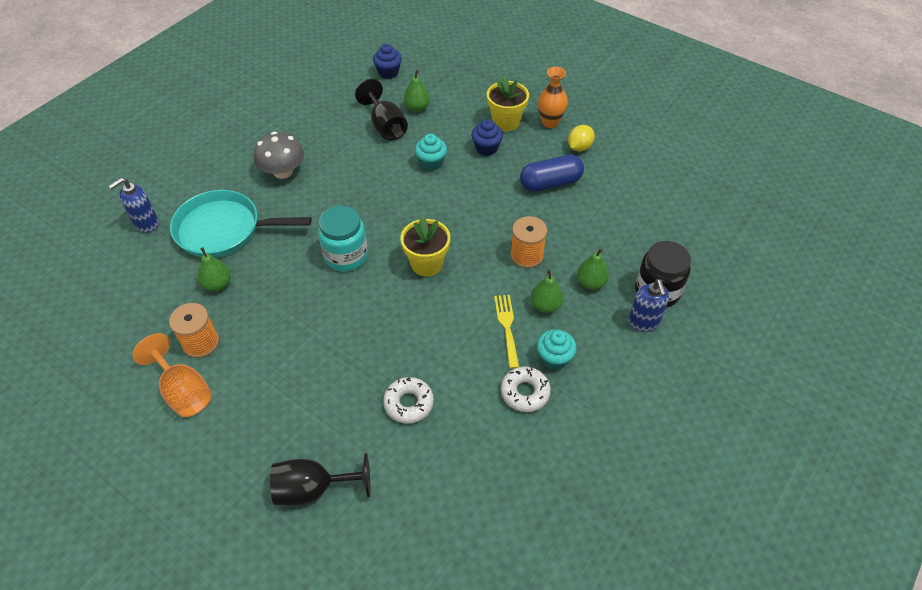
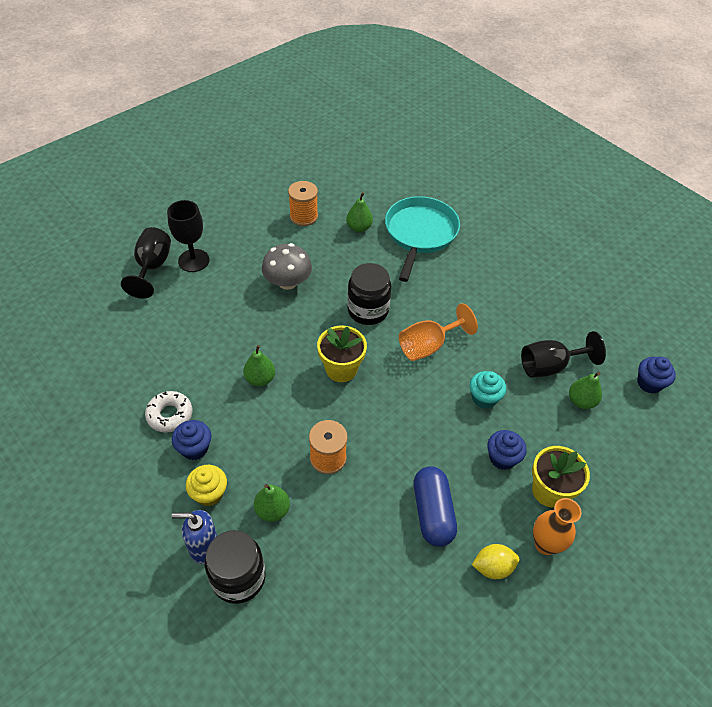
camera: 100 degrees right, 0 degrees up
blue soap dispenser [109,178,159,233] -> none
orange goblet [132,333,212,417] -> orange goblet moved to [399,303,478,361]
grey mushroom [254,132,304,179] -> grey mushroom moved to [262,243,312,290]
turquoise jar [318,206,368,271] -> black jar [347,263,391,325]
white donut [383,377,434,424] -> none
yellow fork [494,295,519,369] -> none
green pear [531,269,564,313] -> green pear moved to [243,345,275,386]
turquoise cupcake [537,329,577,370] -> blue cupcake [172,420,211,460]
yellow lemon [568,125,595,151] -> yellow lemon turned 60 degrees counterclockwise [472,544,520,579]
none -> black goblet [167,200,209,272]
none -> yellow cupcake [186,465,227,506]

